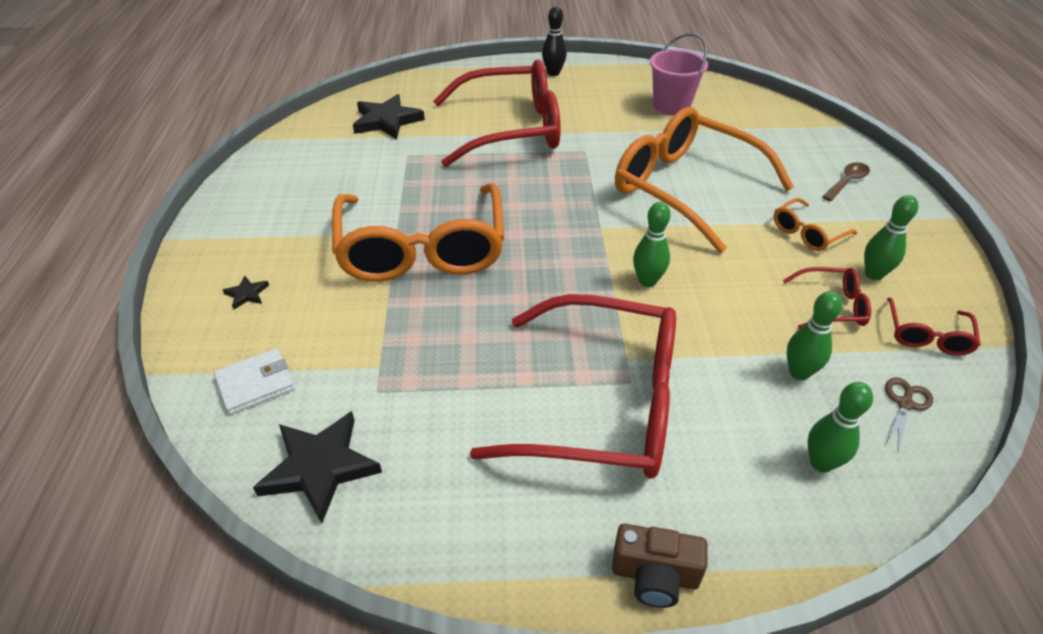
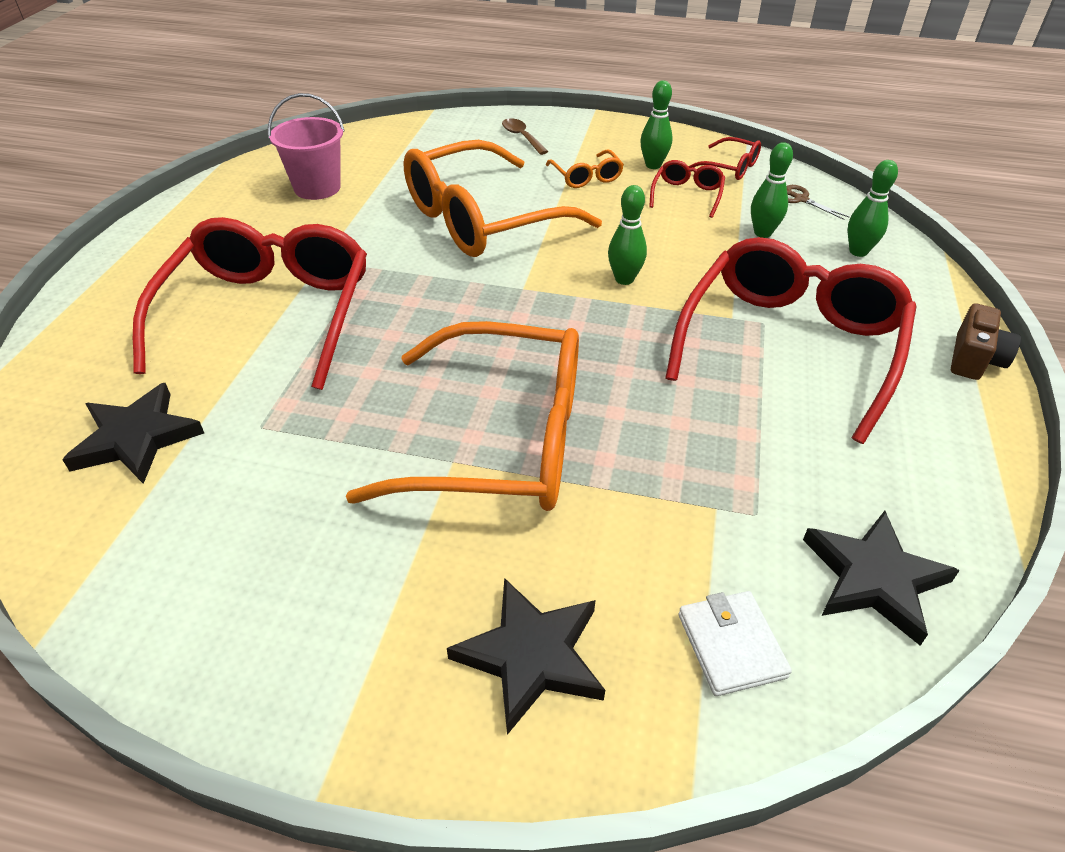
camera: 75 degrees left, 0 degrees up
black star [223,276,269,309] -> black star [447,578,605,735], size x2.18
black bowling pin [542,6,567,76] -> none

